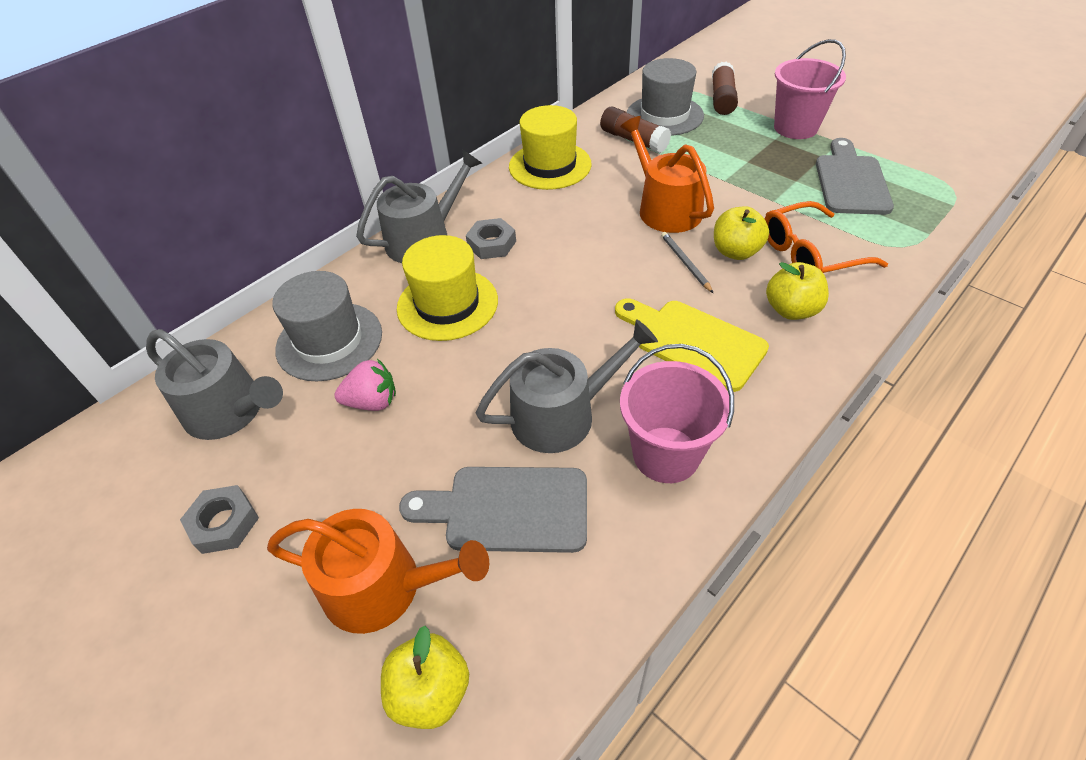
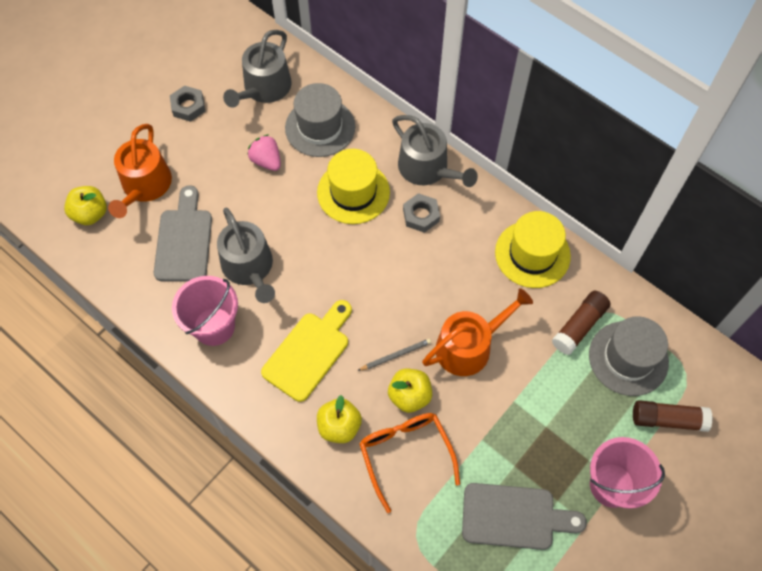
camera: 85 degrees right, 15 degrees up
pink strawberry [334,359,396,411] -> pink strawberry turned 150 degrees clockwise [247,134,281,171]

